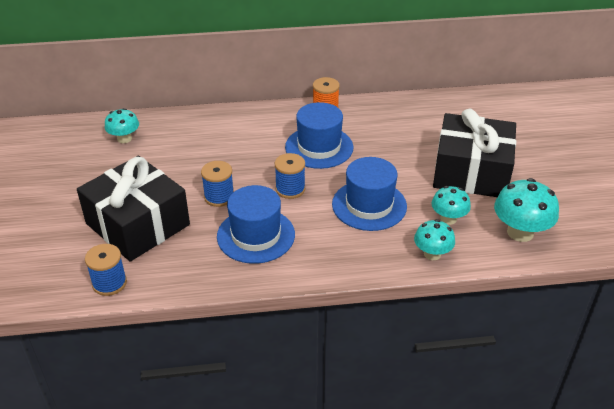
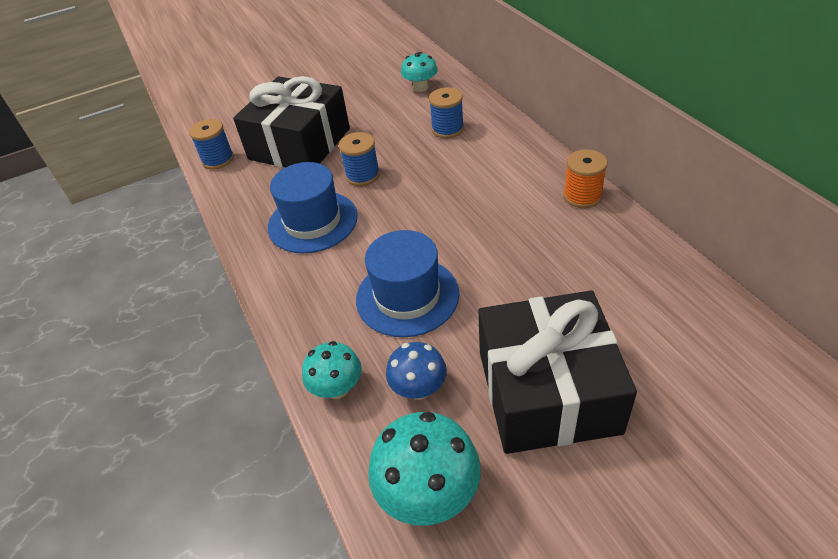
camera: 75 degrees right, 5 degrees up
blue spool [275,153,305,199] -> blue spool moved to [429,87,464,139]
blue hat [285,102,353,169] -> none
turquoise mushroom [431,186,471,225] -> blue mushroom [386,342,447,400]

